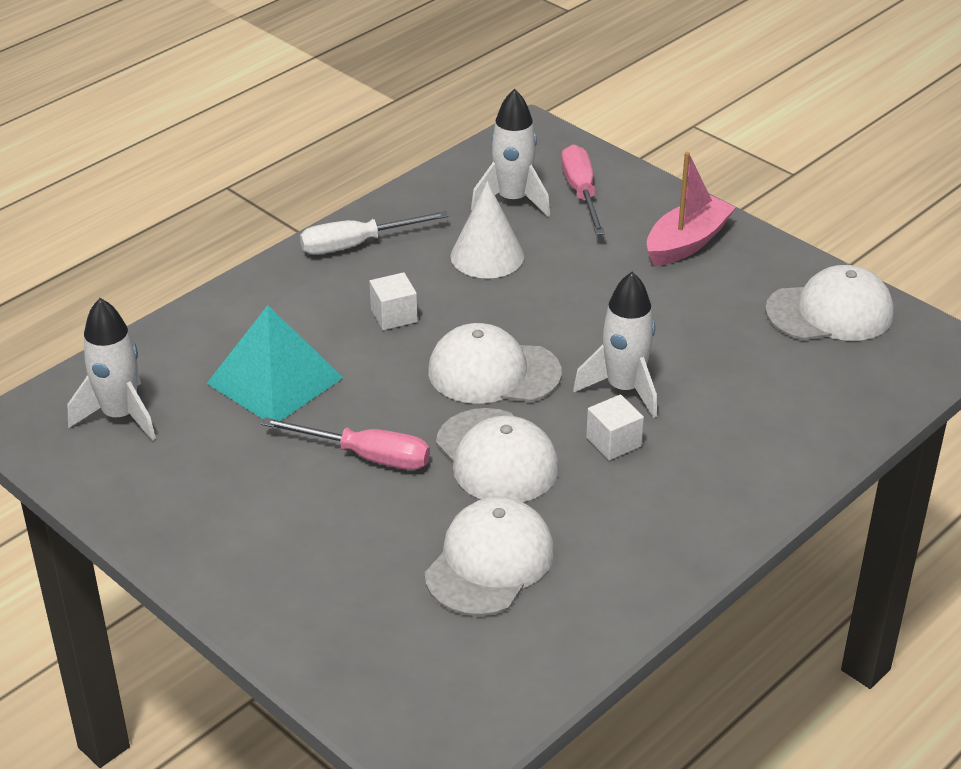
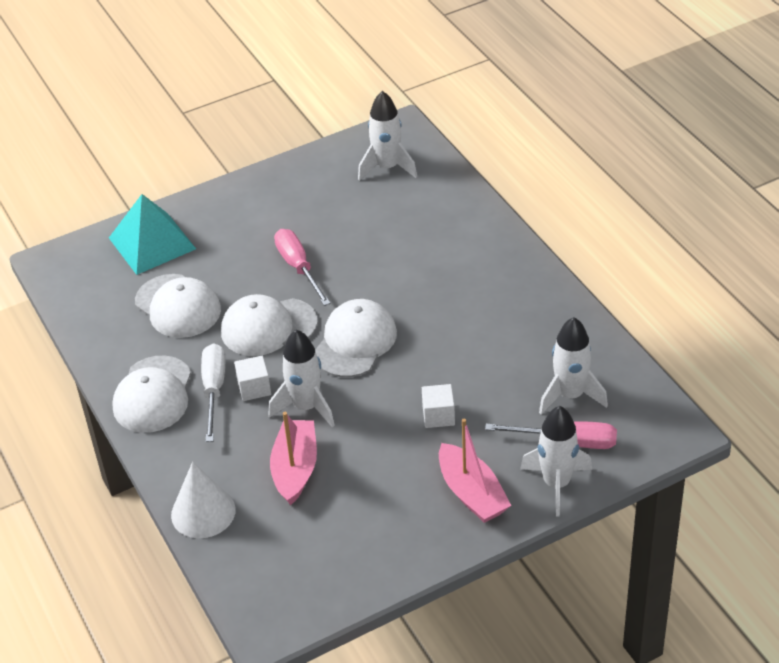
camera: 110 degrees right, 5 degrees up
turquoise pyramid [206,305,343,421] -> turquoise pyramid moved to [109,194,196,275]
pink screwdriver [261,417,430,470] -> pink screwdriver turned 120 degrees clockwise [274,229,331,306]
white screwdriver [300,211,449,255] -> white screwdriver moved to [201,343,225,442]
white cube [369,272,418,330] -> white cube moved to [422,384,455,428]
white cone [450,181,524,279] -> white cone moved to [171,462,236,538]
white cap [765,265,894,341] -> white cap moved to [112,356,191,433]
none -> pink boat [270,412,317,506]
none -> white rocket [520,406,592,517]

